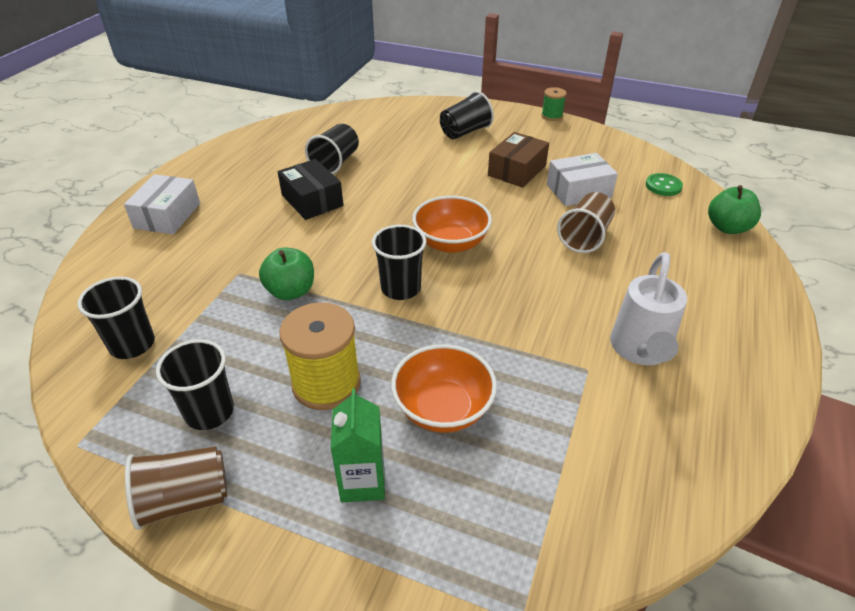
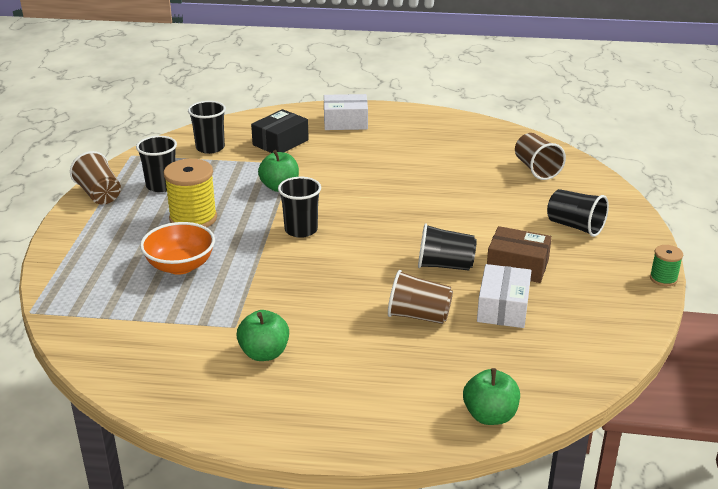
camera: 75 degrees right, 10 degrees down
black box [278,159,343,220] -> black box moved to [251,109,309,153]
black cup [305,124,359,174] -> black cup moved to [418,223,477,271]
green carton [331,388,385,502] -> none
orange bowl [412,196,492,253] -> none
white box [547,153,618,206] -> white box turned 45 degrees clockwise [477,264,531,328]
white watering can [610,252,687,365] -> green apple [236,310,289,361]
green button [646,173,683,196] -> none
none -> brown cup [515,133,566,180]

